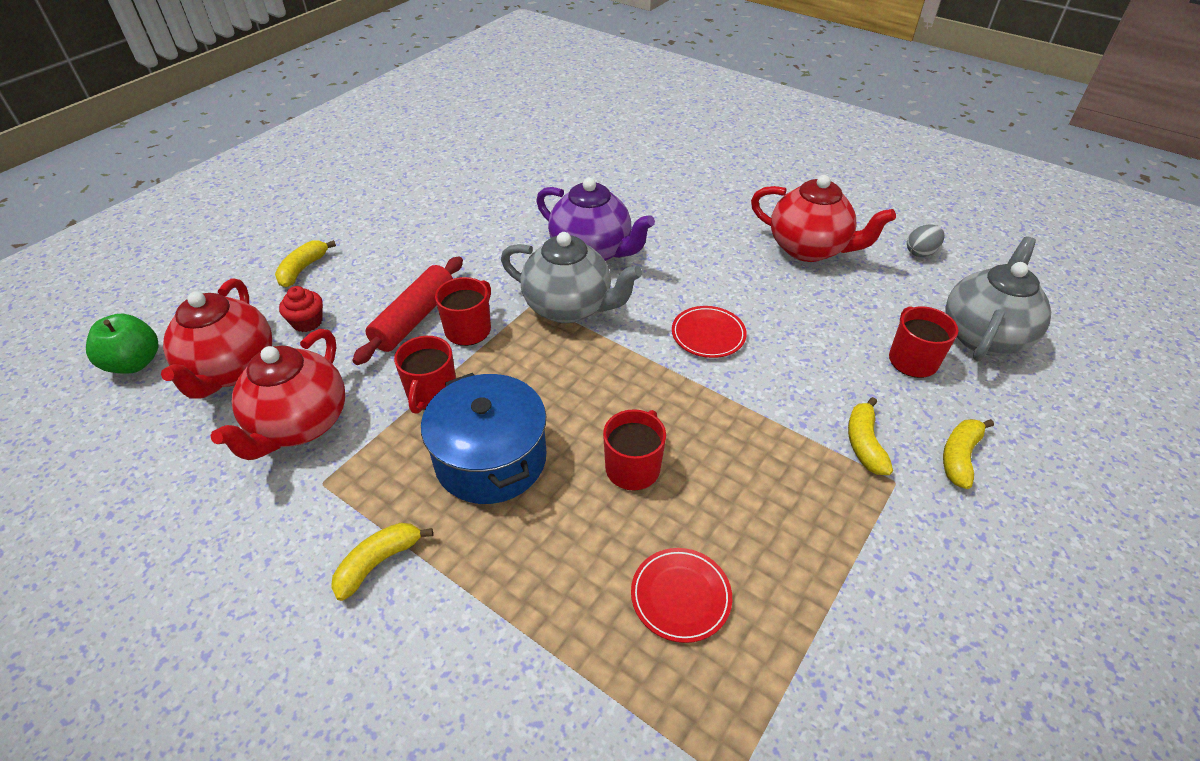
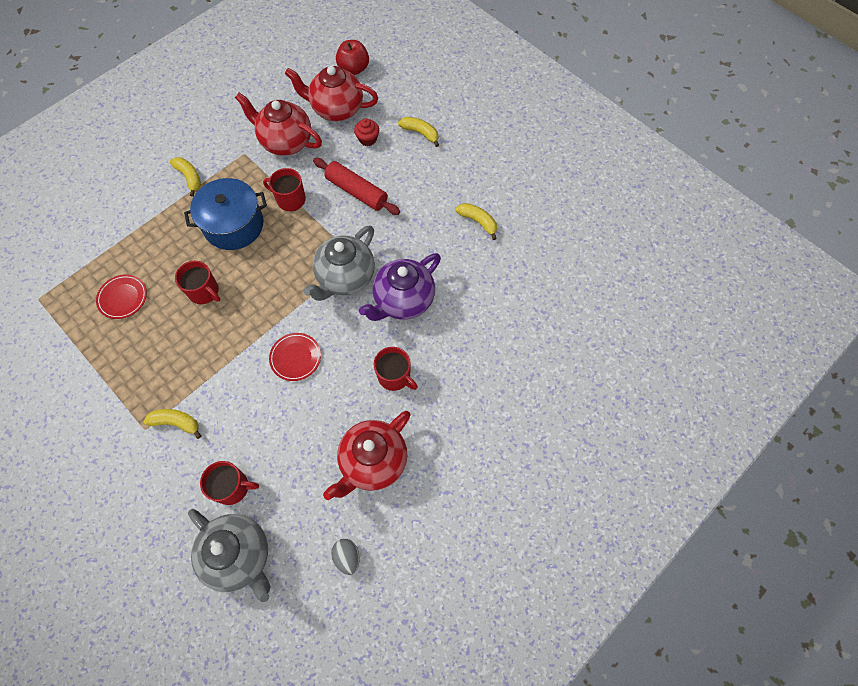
camera: 100 degrees right, 20 degrees up
green apple [86,314,158,374] -> red apple [336,40,369,75]
red mug [435,277,491,346] -> red mug moved to [374,347,418,391]
yellow banana [943,419,994,489] -> yellow banana moved to [456,203,497,240]

